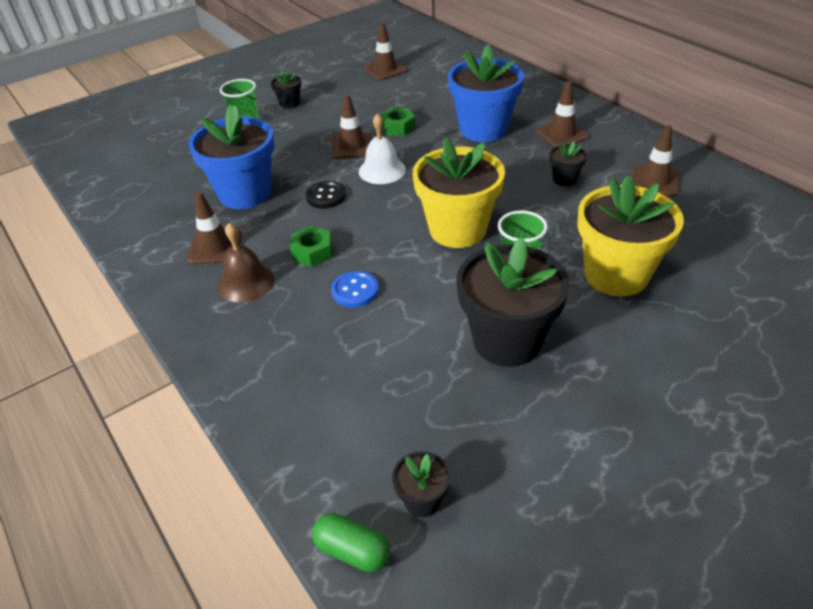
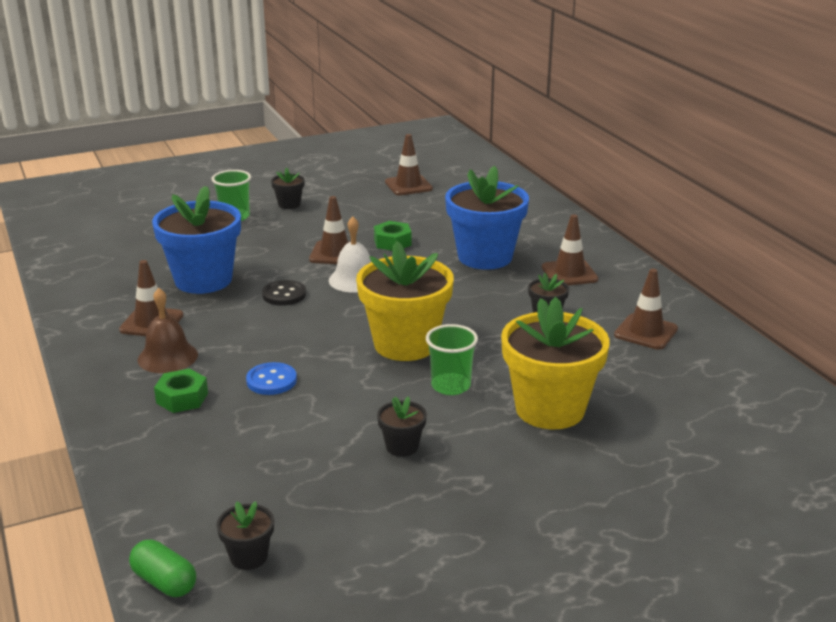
camera: 10 degrees right, 15 degrees down
green nut [290,226,332,267] -> green nut moved to [154,369,208,413]
black flower pot [456,237,570,367] -> black flower pot [377,396,427,457], size x0.45

